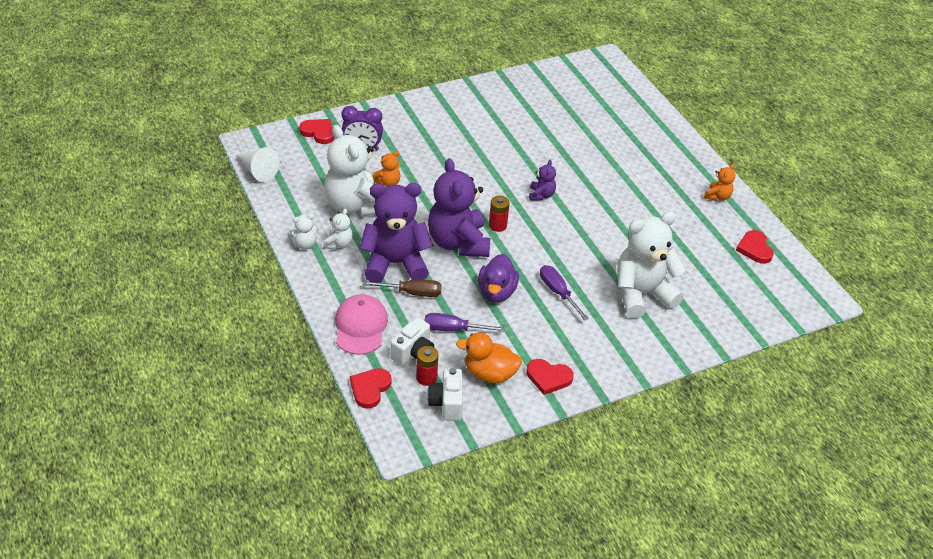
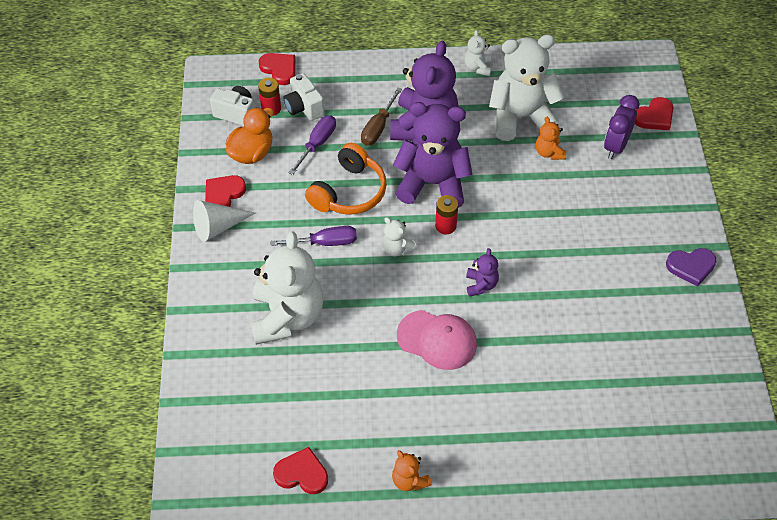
camera: 115 degrees right, 10 degrees up
white cone [236,147,280,182] -> white cone moved to [193,200,255,242]
white teddy bear [323,208,353,250] -> white teddy bear moved to [382,217,417,256]
pink cap [335,294,388,355] -> pink cap moved to [397,310,477,370]
purple duck [478,254,519,302] -> orange headphones [305,143,387,215]
purple teddy bear [529,160,556,201] -> purple teddy bear turned 120 degrees counterclockwise [466,248,499,297]
none -> purple heart [666,248,716,287]

